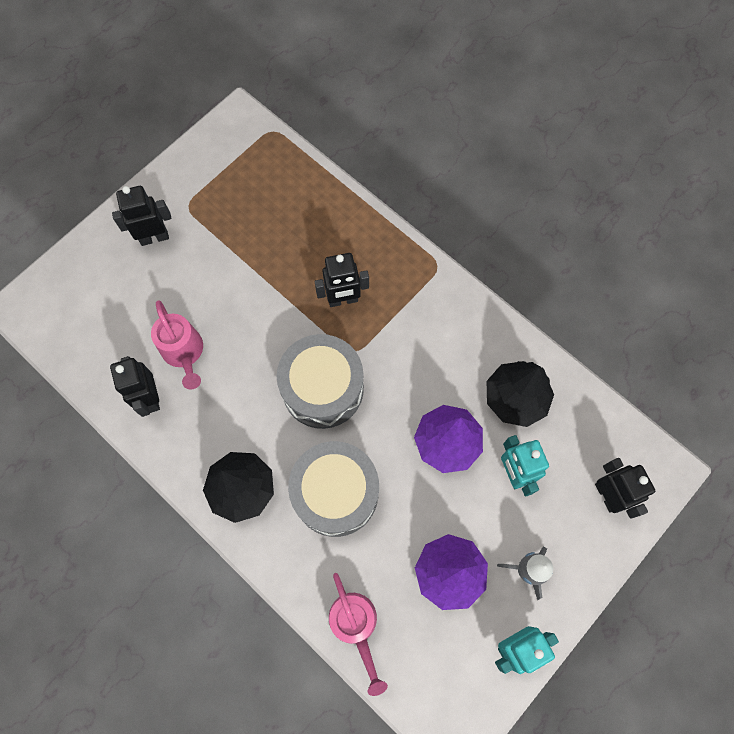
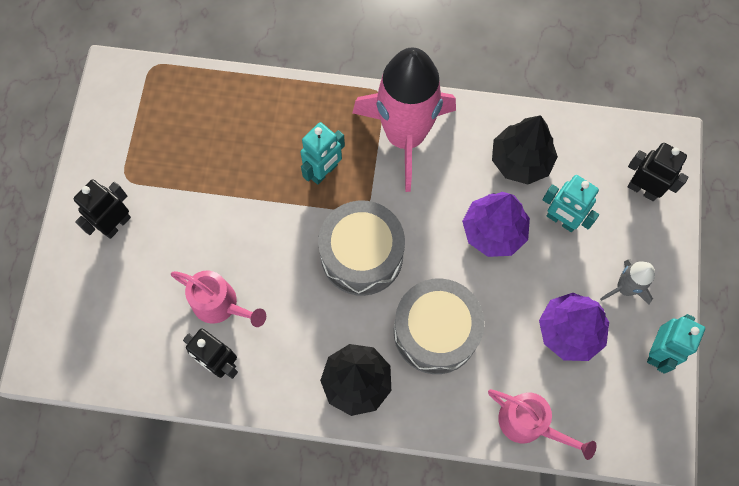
camera: 35 degrees left, 0 degrees up
black robot [315,253,369,307] -> turquoise robot [300,122,345,185]
none -> pink rocket [353,48,456,192]

